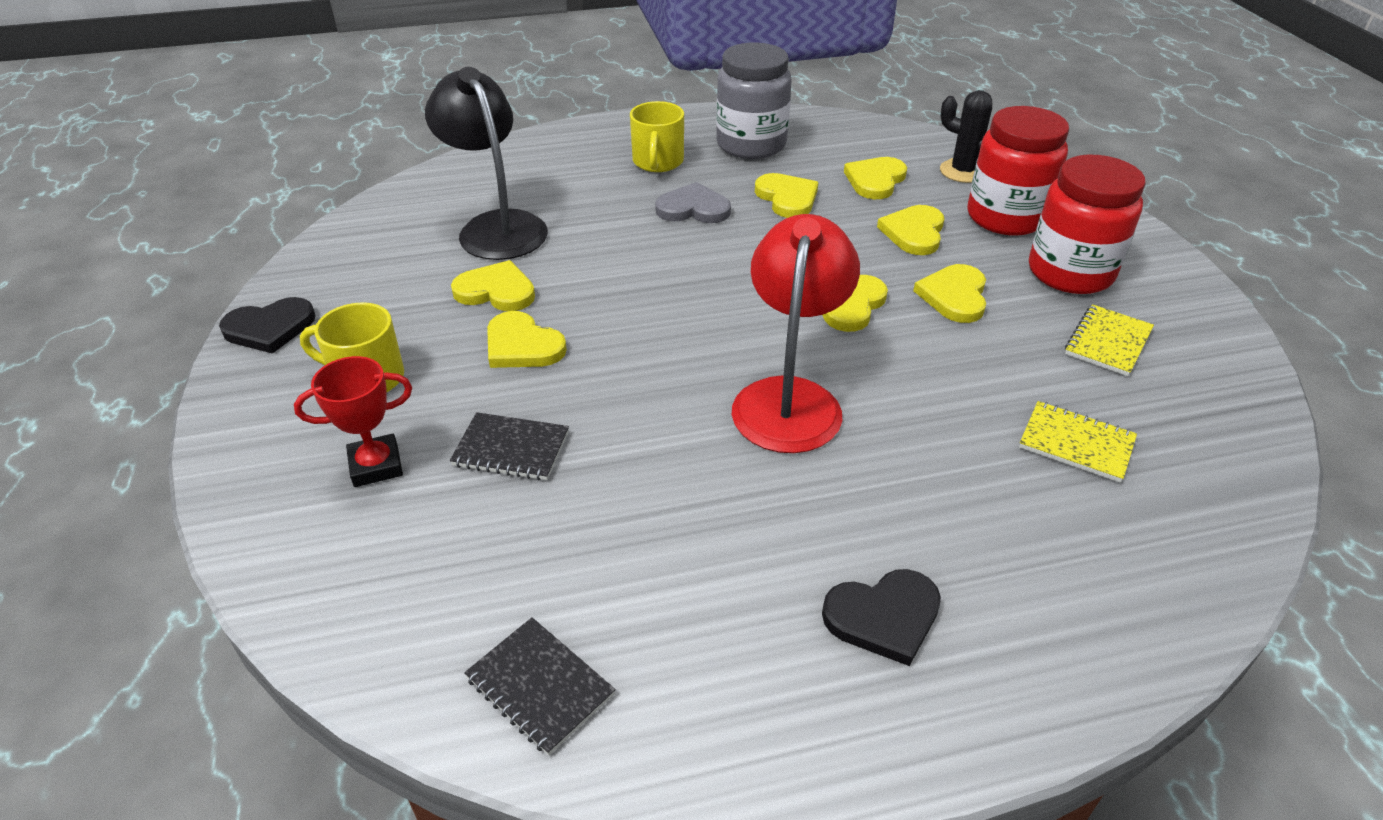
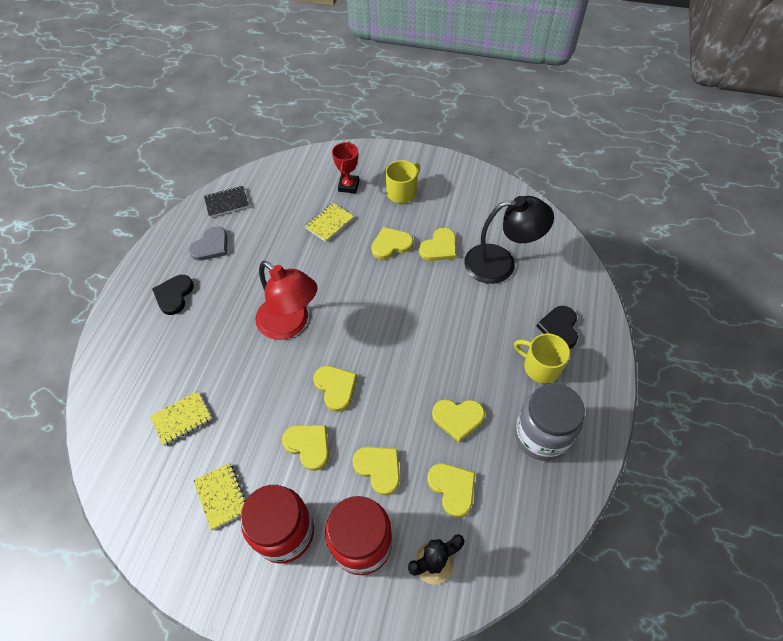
camera: 120 degrees right, 15 degrees up
black heart [219,297,316,354] -> black heart moved to [537,306,578,349]
black notebook [450,412,569,480] -> yellow notebook [305,203,354,242]
grey heart [655,182,731,223] -> grey heart moved to [189,226,227,261]

